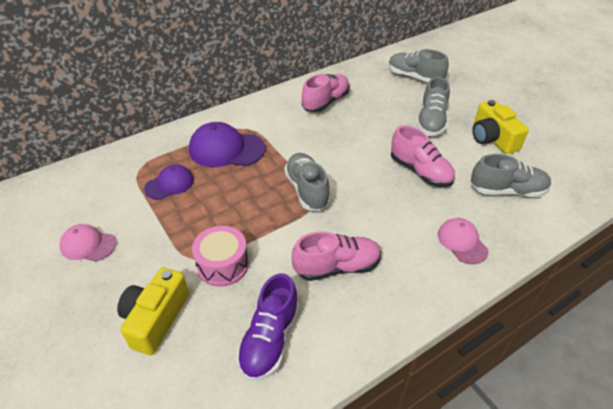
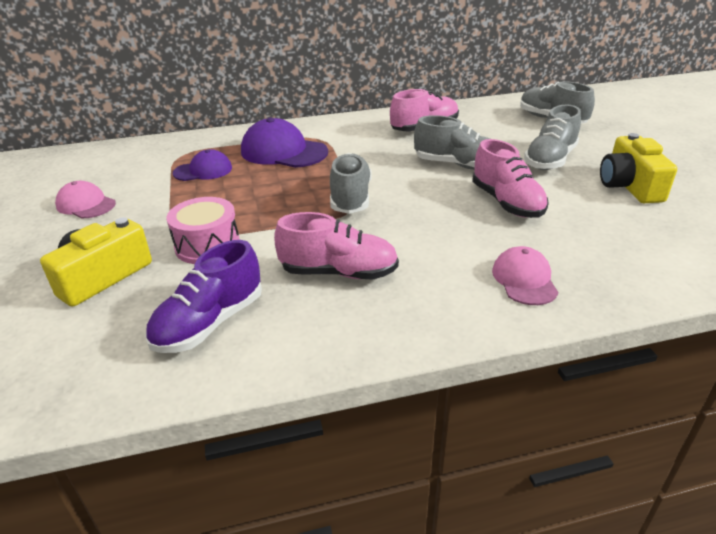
camera: 20 degrees right, 10 degrees down
grey shoe [471,154,551,197] -> grey shoe moved to [414,115,490,170]

